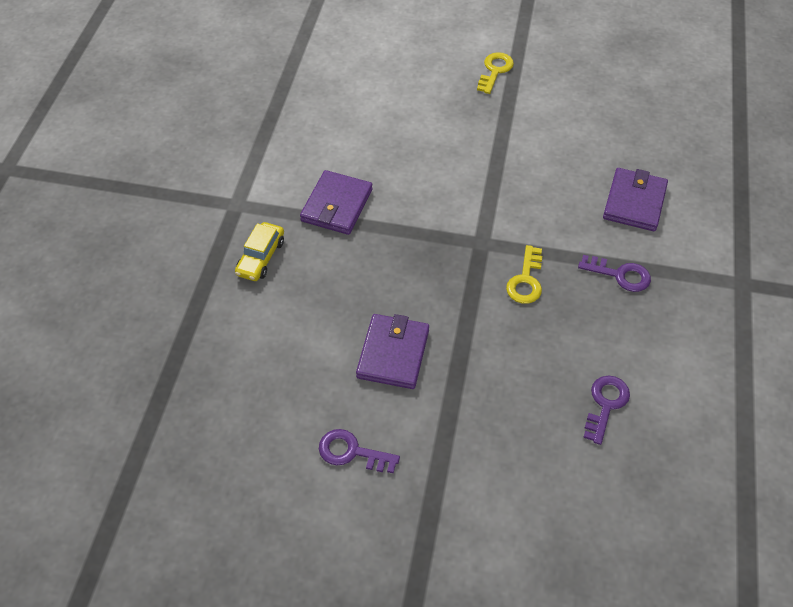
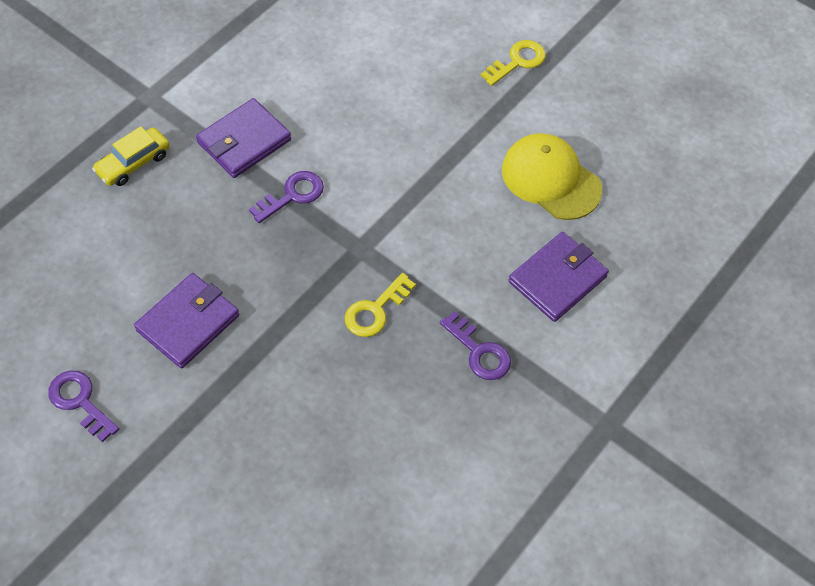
camera: 25 degrees right, 5 degrees up
purple key [583,376,630,445] -> purple key moved to [249,171,324,223]
none -> yellow cap [502,133,602,220]

